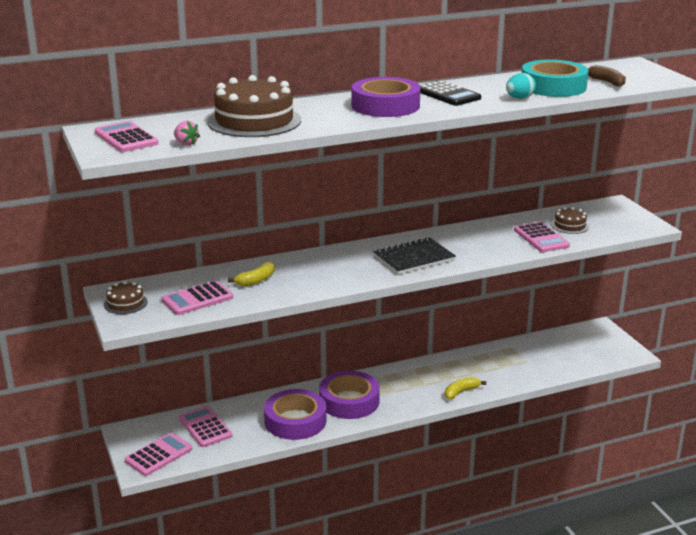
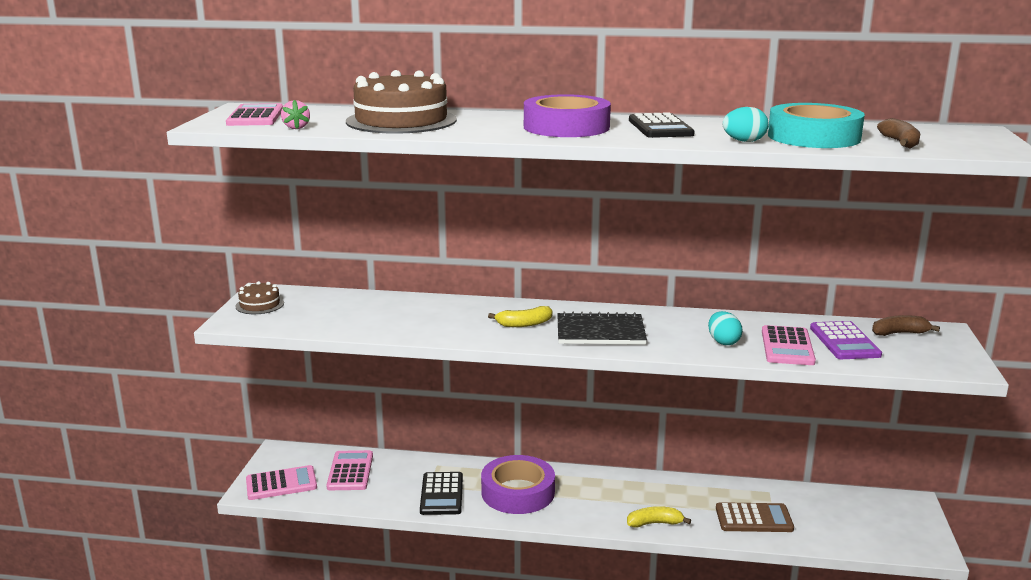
camera: 30 degrees right, 5 degrees down
pink calculator [162,281,233,315] -> none
yellow banana [228,261,275,286] -> yellow banana moved to [488,306,553,327]
purple tape [264,389,326,440] -> black calculator [420,472,463,515]
brown cake [551,207,589,234] -> purple calculator [810,321,882,359]
none -> turquoise egg [708,311,743,345]
none -> brown calculator [716,502,794,532]
none -> brown banana [872,315,940,336]

